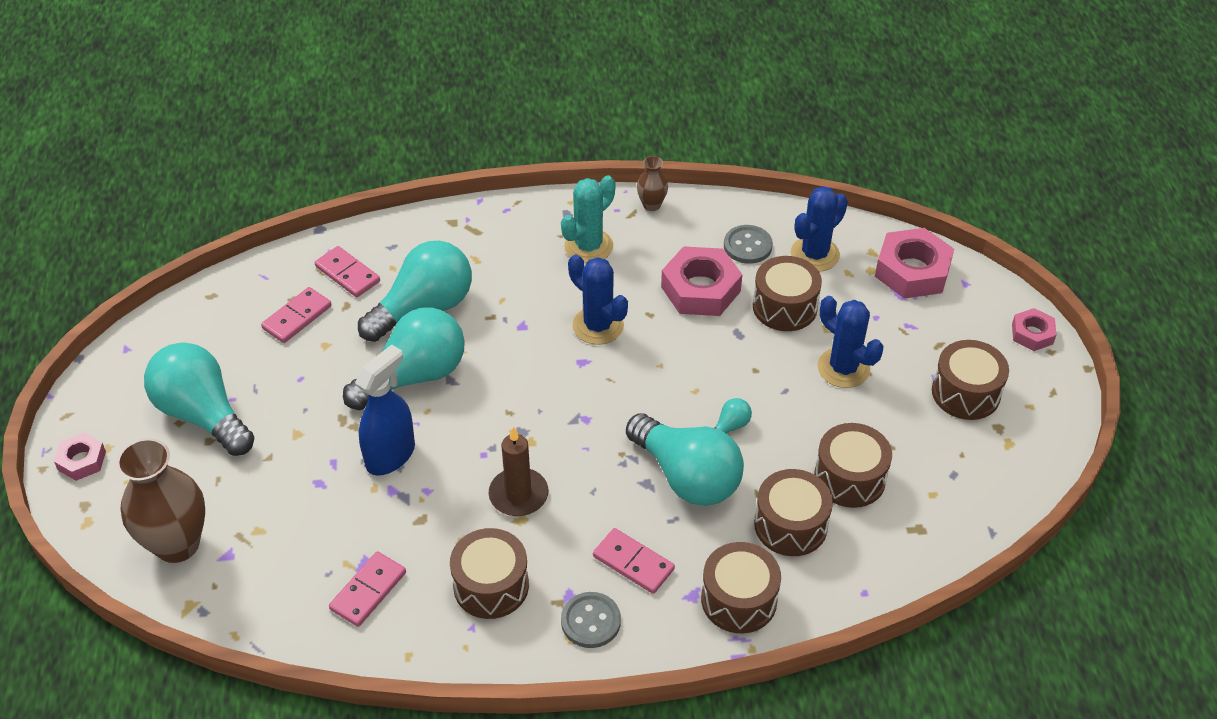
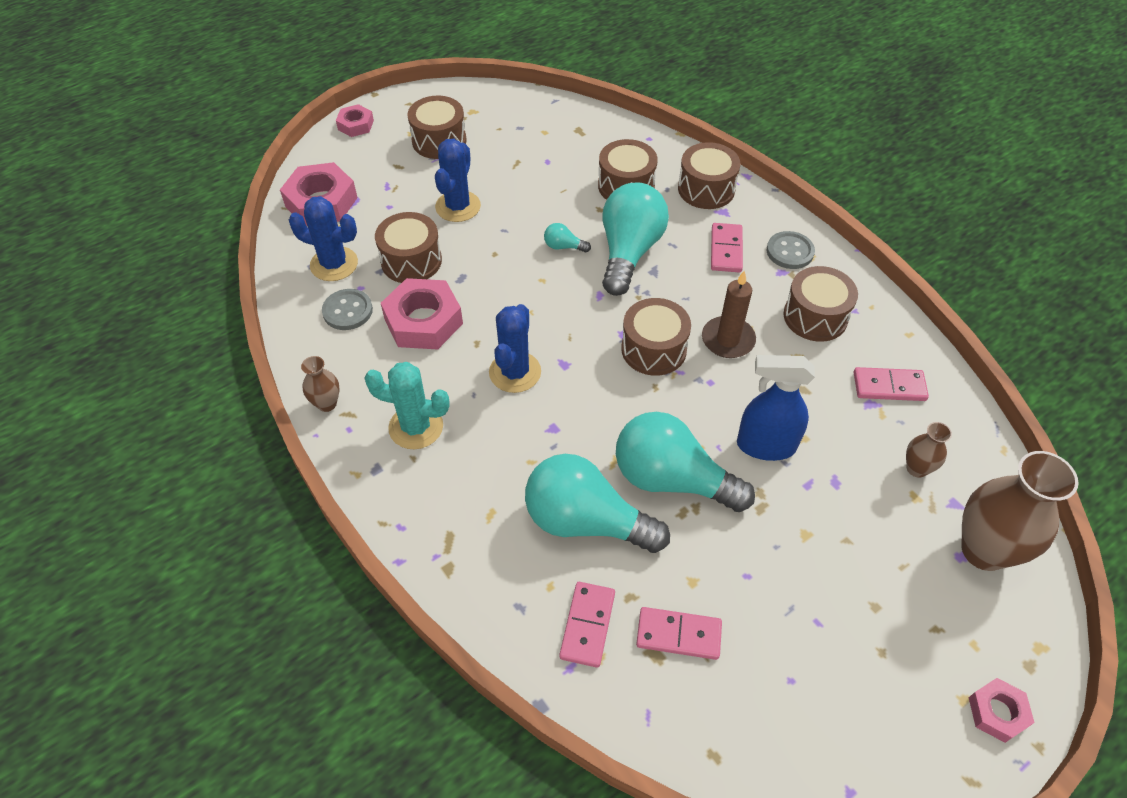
camera: 120 degrees left, 5 degrees up
turquoise light bulb [144,343,255,456] -> none
brown drum [814,423,892,508] -> brown drum moved to [621,298,691,376]
none -> brown vase [906,422,952,478]

